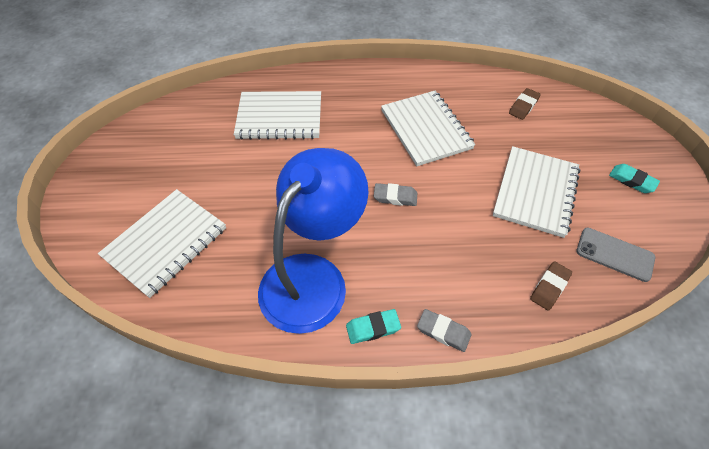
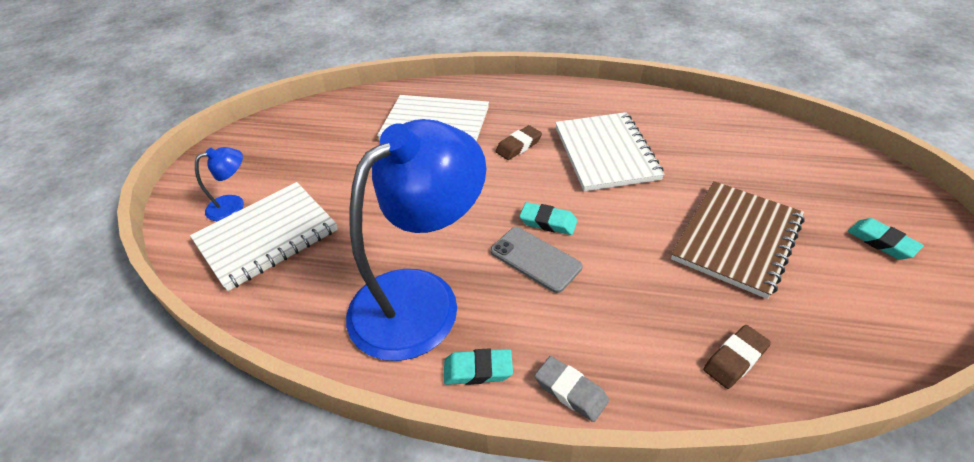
camera: 15 degrees right, 10 degrees down
grey eraser [374,183,417,206] -> turquoise eraser [519,202,577,235]
white notebook [493,146,580,238] -> brown notebook [671,181,805,299]
brown eraser [509,88,541,120] -> brown eraser moved to [495,125,542,160]
grey phone [576,228,655,282] -> grey phone moved to [491,227,582,293]
none -> blue lamp [195,147,244,221]

